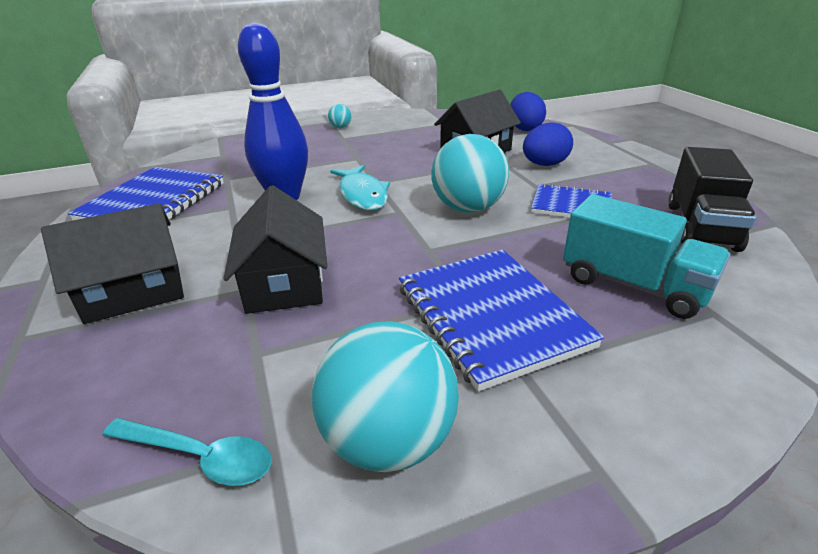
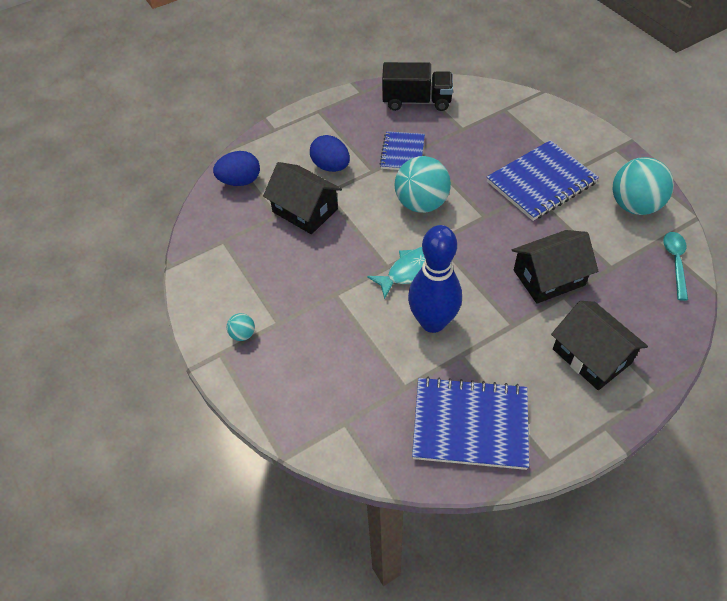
camera: 100 degrees left, 20 degrees up
turquoise truck [563,194,730,319] -> none

